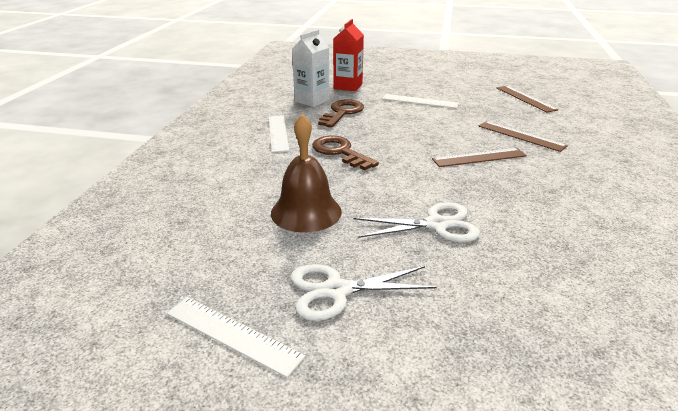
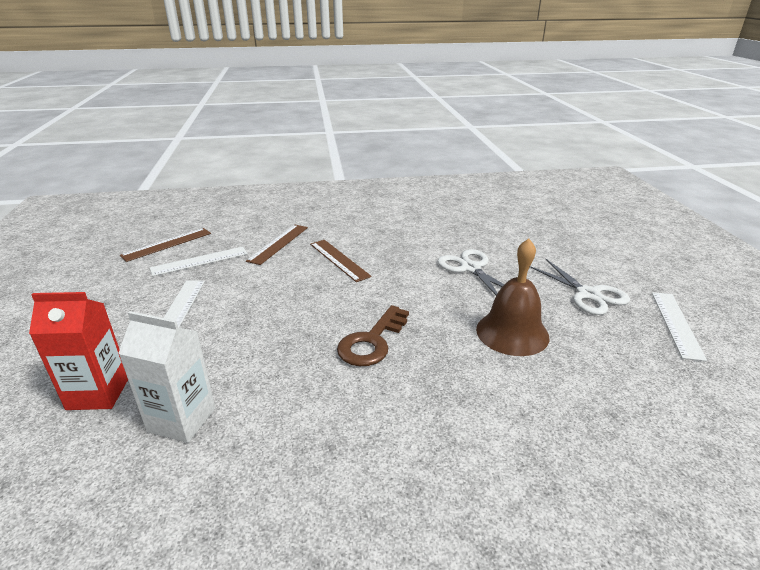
camera: 110 degrees left, 0 degrees up
white ruler [269,115,289,152] -> white ruler moved to [150,247,248,276]
brown key [318,99,364,128] -> none

